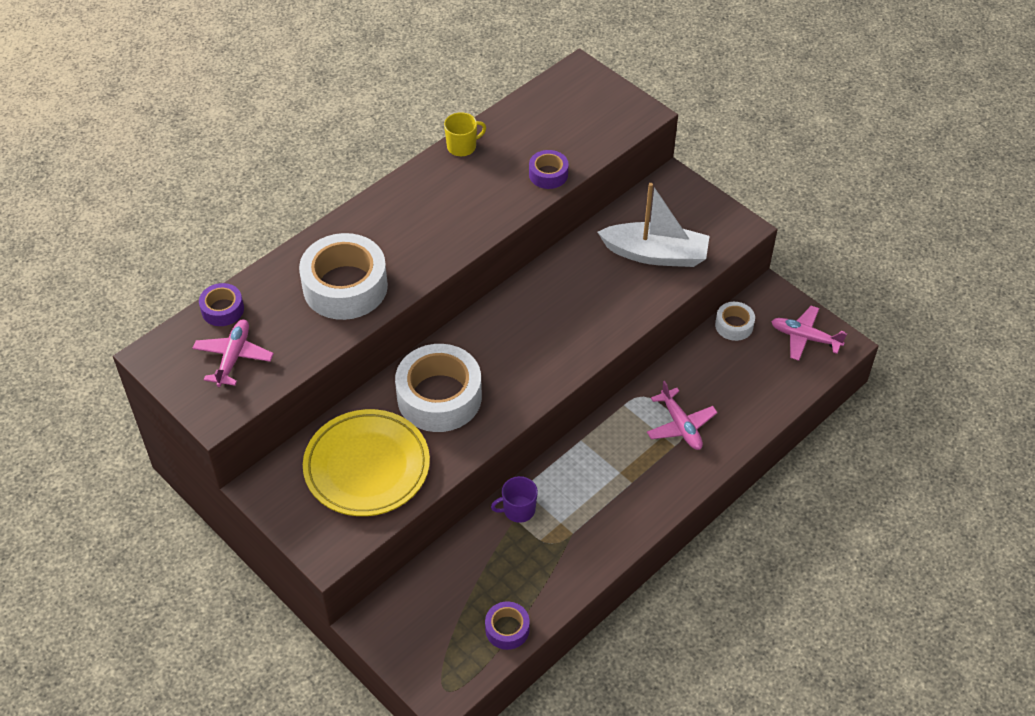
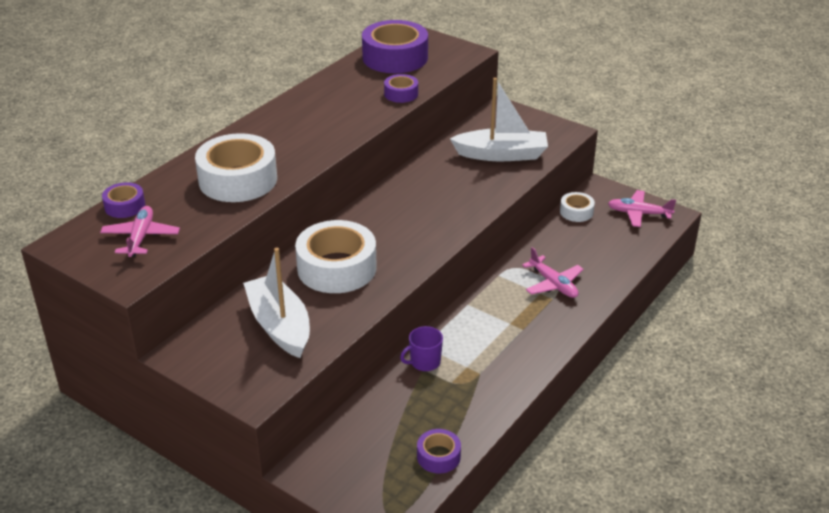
camera: 10 degrees left, 15 degrees down
yellow plate [303,409,430,516] -> white boat [243,248,310,358]
yellow mug [444,112,486,156] -> none
none -> purple tape [362,20,428,73]

